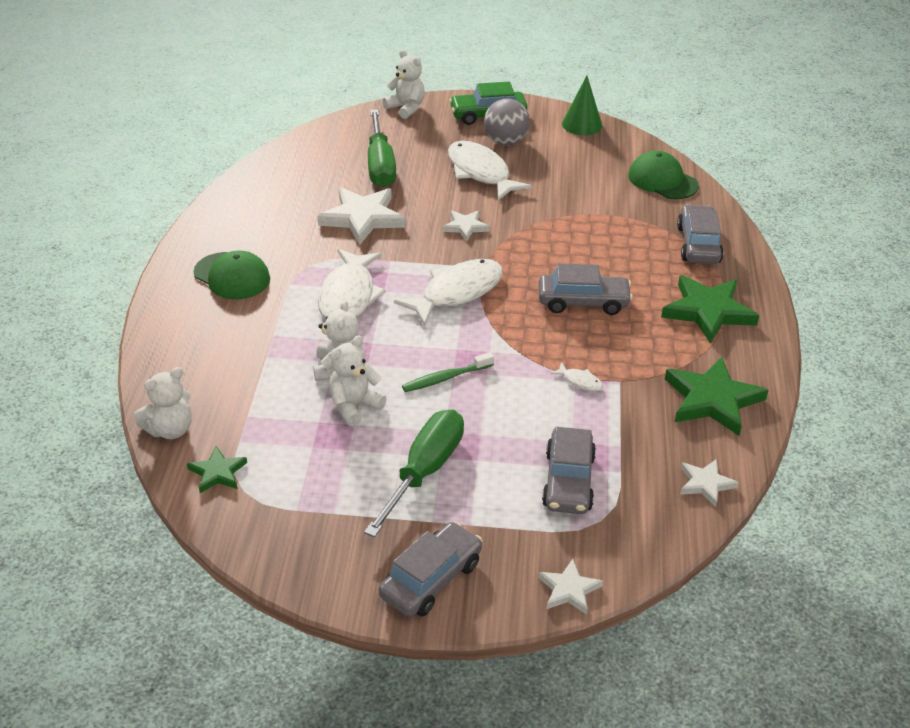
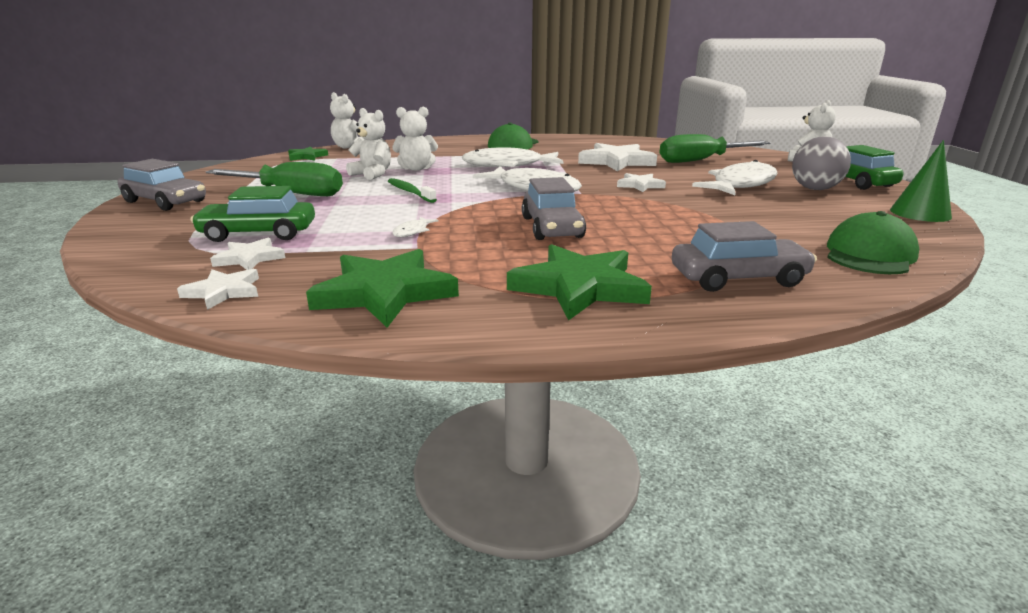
camera: 80 degrees right, 15 degrees down
white star [538,559,603,615] -> white star moved to [210,238,285,270]
grey car [542,427,596,514] -> green car [190,186,315,242]

